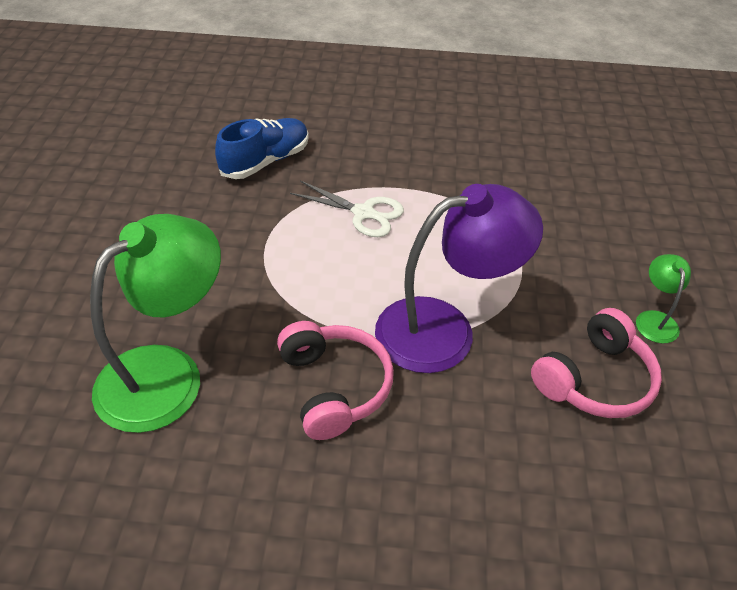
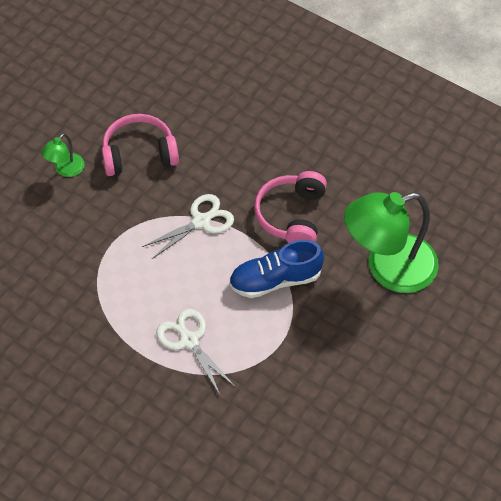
camera: 150 degrees left, 10 degrees up
blue shoe [215,118,309,179] -> blue shoe moved to [229,240,324,298]
purple lamp [375,184,543,373] -> white scissors [142,194,234,259]

